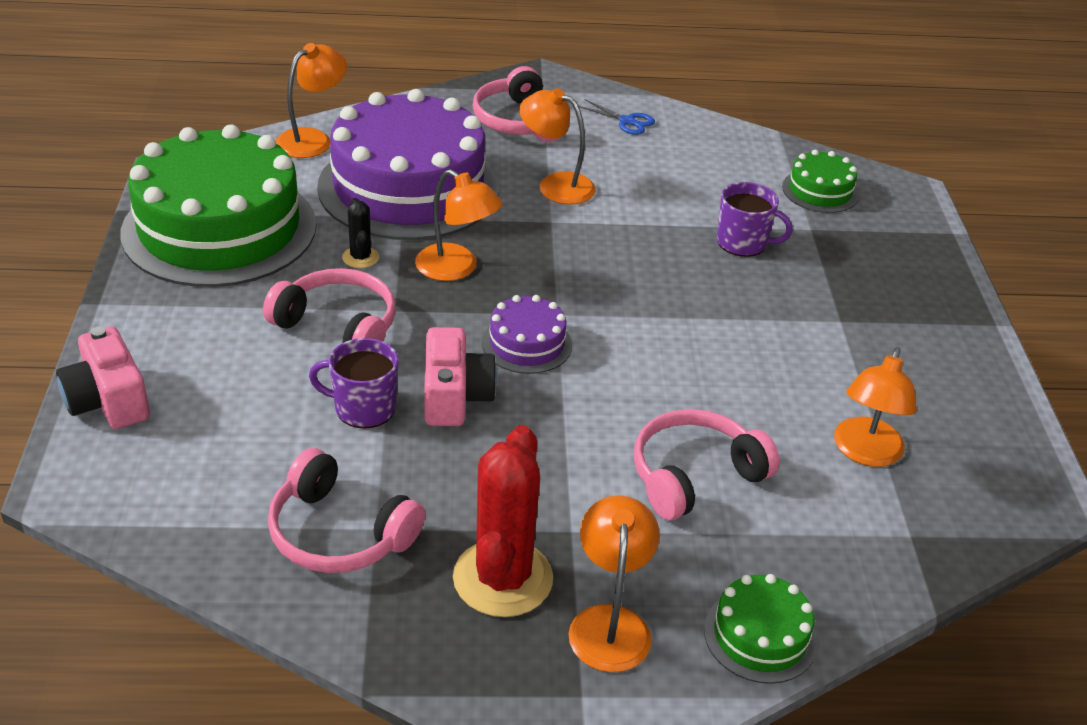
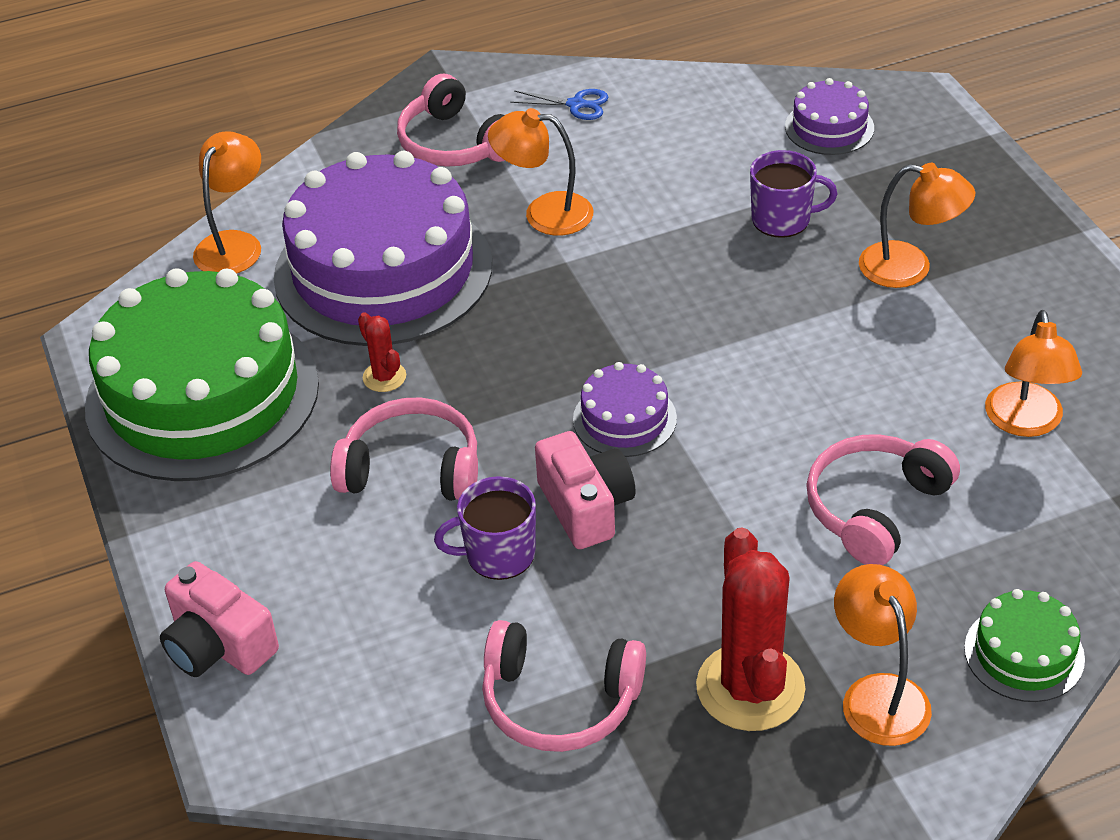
camera: 15 degrees left, 5 degrees up
black cactus [342,198,379,268] -> red cactus [358,313,406,392]
orange lamp [415,169,502,281] -> orange lamp moved to [859,163,975,288]
green cake [782,150,859,213] -> purple cake [785,78,874,155]

